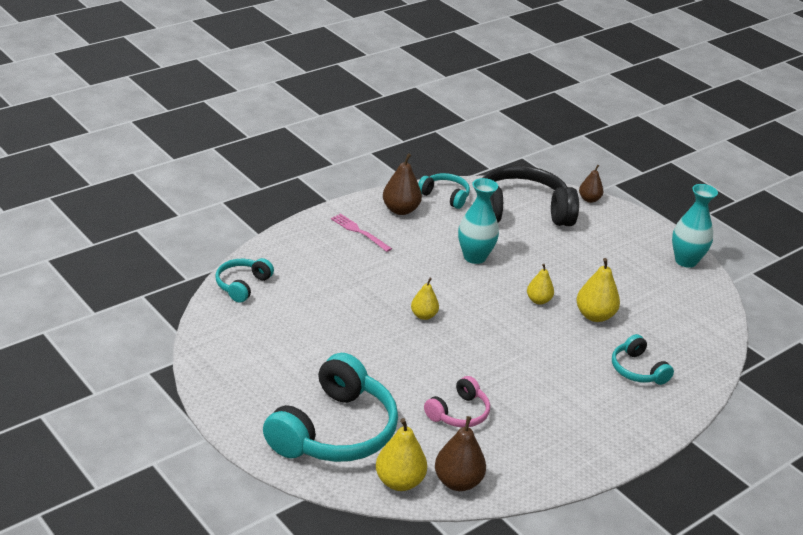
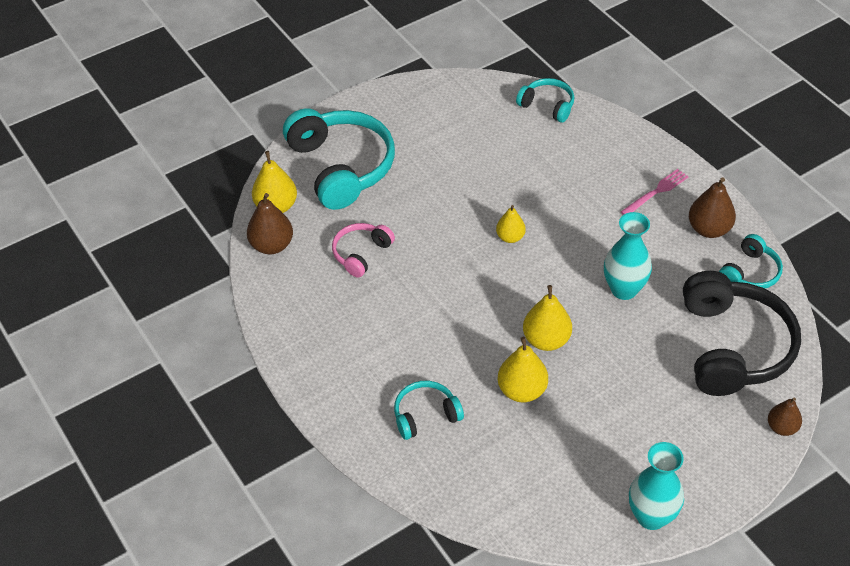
camera: 100 degrees right, 15 degrees up
turquoise headphones [263,353,398,462] -> turquoise headphones turned 150 degrees counterclockwise [283,108,395,210]
pink headphones [424,376,490,428] -> pink headphones turned 75 degrees clockwise [332,223,395,278]
yellow pear [527,264,554,305] -> yellow pear [523,285,572,351], size x1.56

